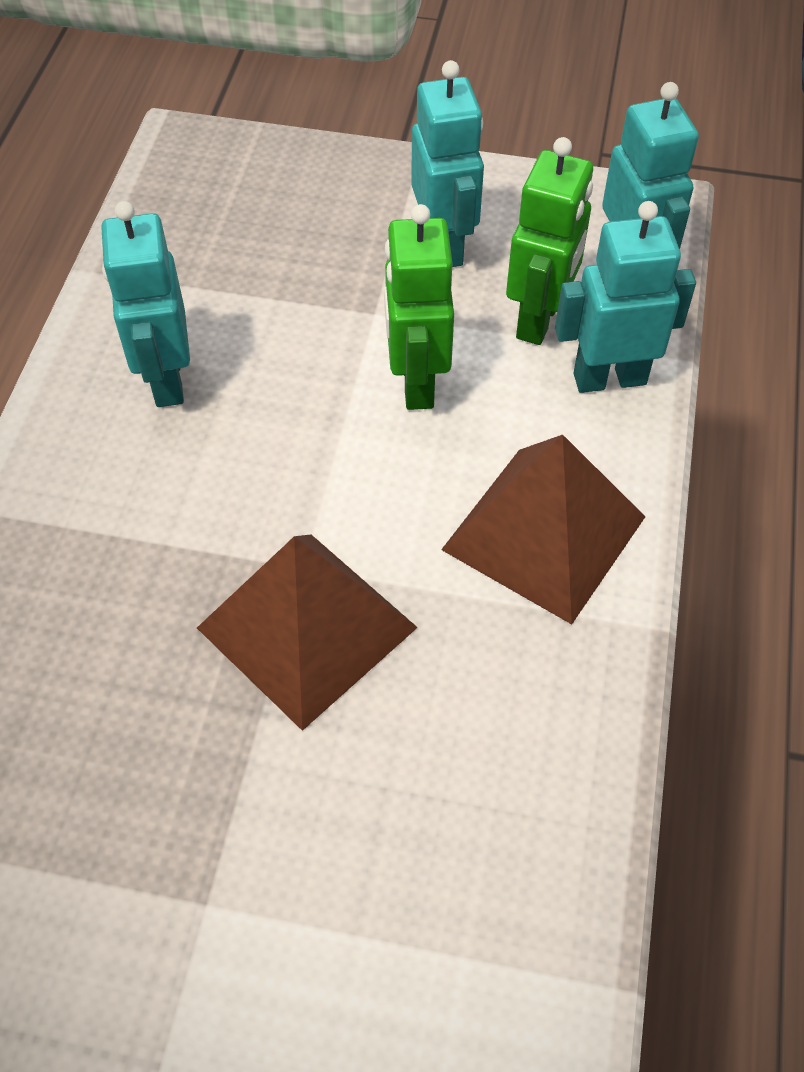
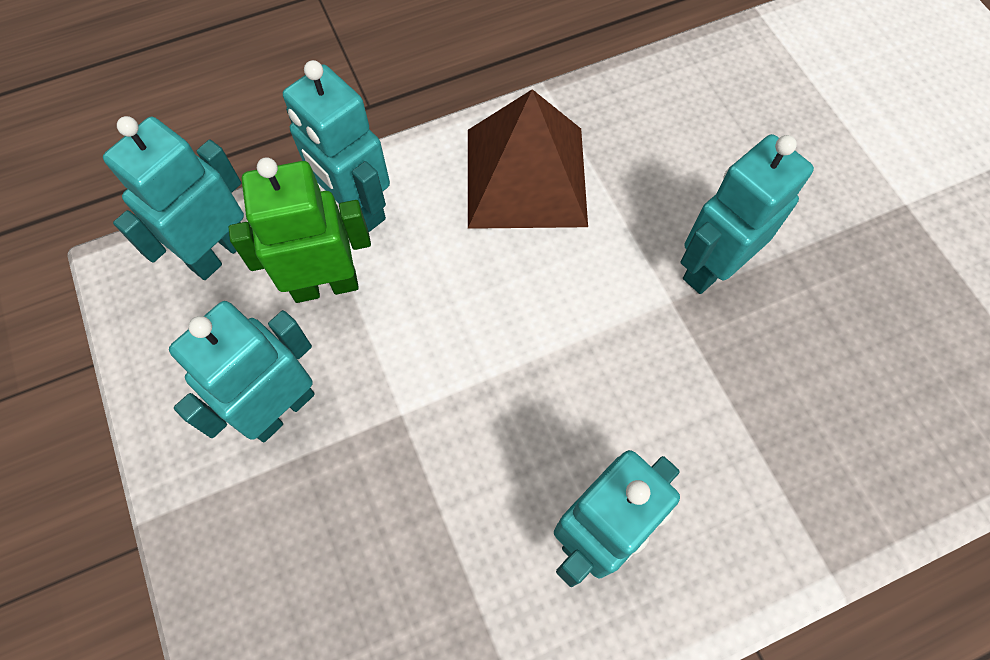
camera: 125 degrees left, 10 degrees up
brown pyramid [197,535,418,731] -> turquoise robot [680,134,814,294]
green robot [384,204,454,410] -> none

